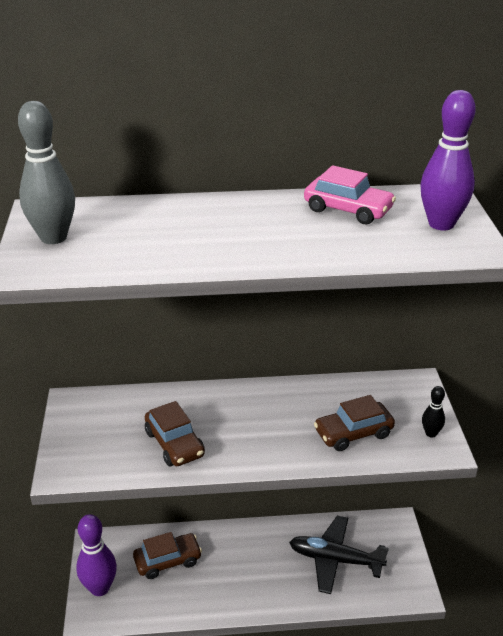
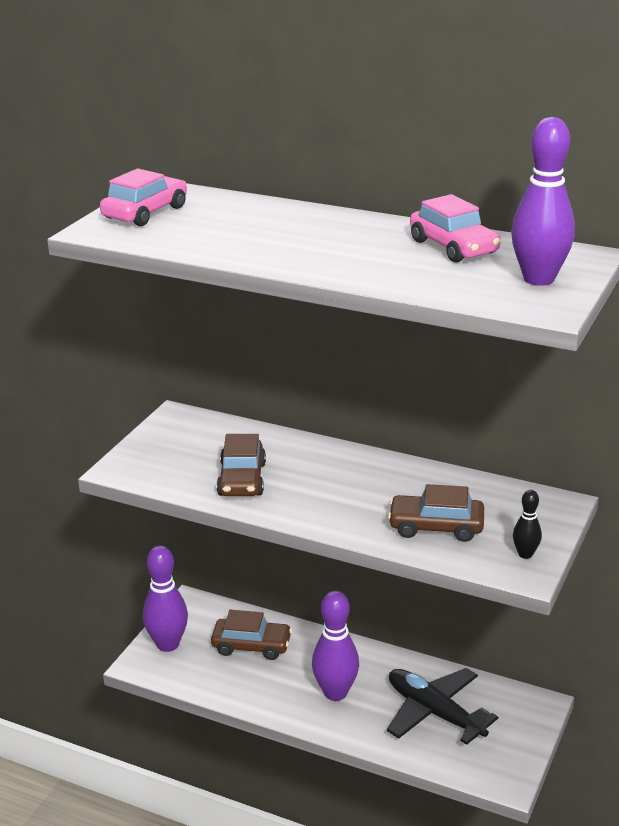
camera: 30 degrees right, 5 degrees down
grey bowling pin [18,101,75,244] -> pink car [100,168,187,226]
none -> purple bowling pin [312,591,359,701]

